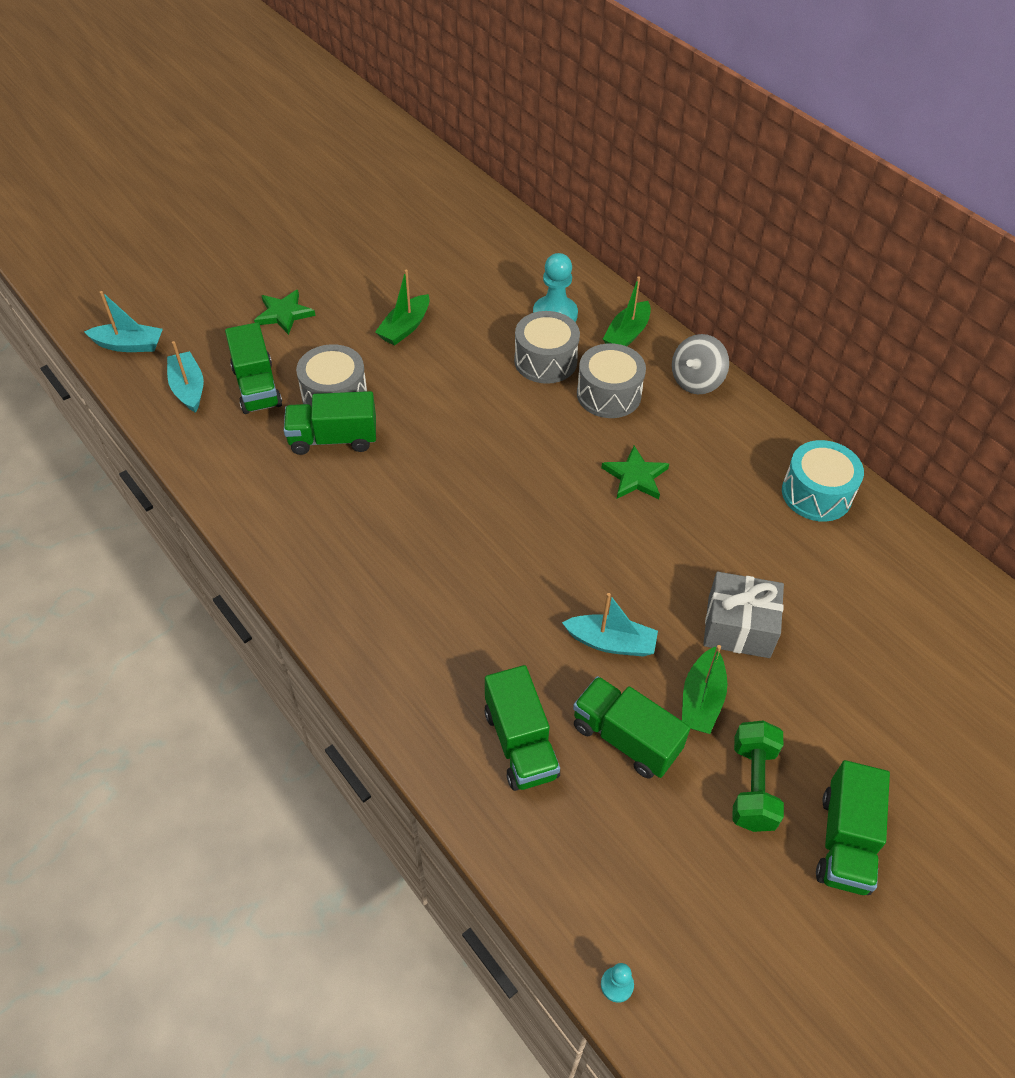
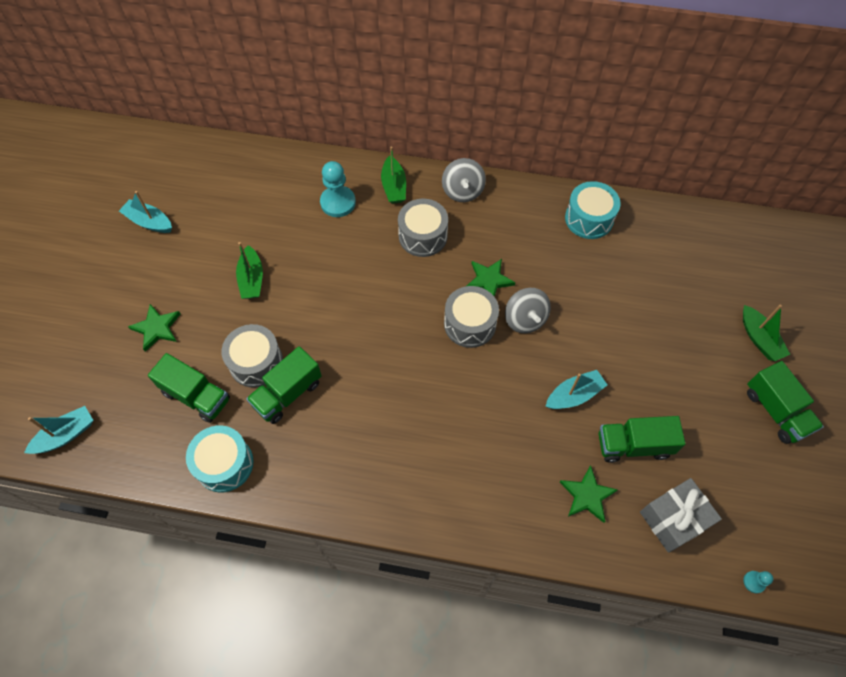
camera: 40 degrees left, 10 degrees up
turquoise boat [167,341,204,413] -> turquoise boat moved to [119,191,172,233]
green truck [484,665,560,791] -> green star [560,465,618,523]
grey drum [514,311,580,384] -> grey drum moved to [444,286,499,348]
green boat [682,645,727,734] -> green boat moved to [743,305,790,361]
grey gift [703,572,784,658] -> grey gift moved to [640,478,722,553]
green dumbbell [732,721,784,832] -> none
none -> turquoise drum [186,425,254,492]
none -> grey spinning top [505,288,551,333]

